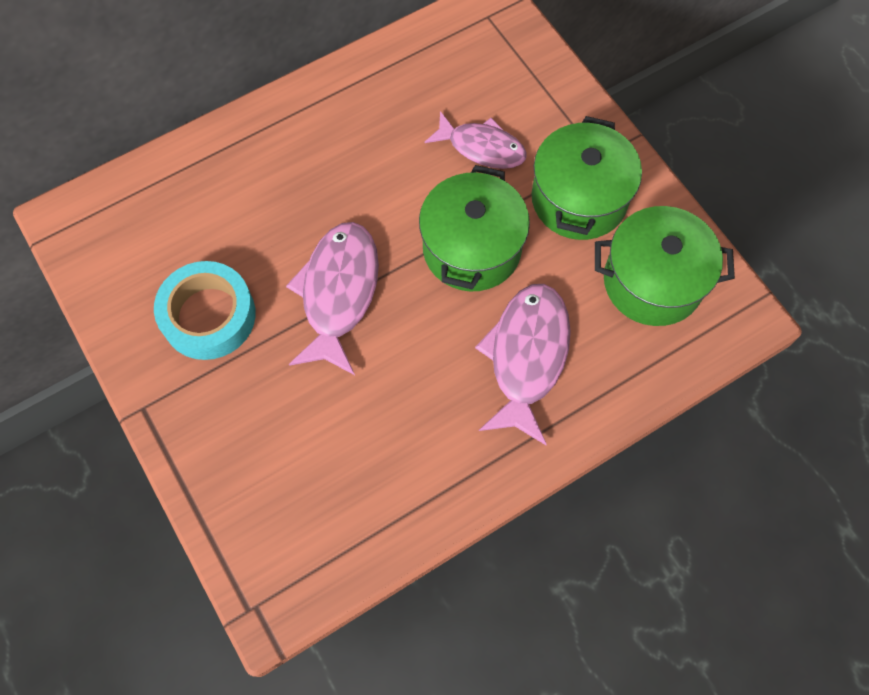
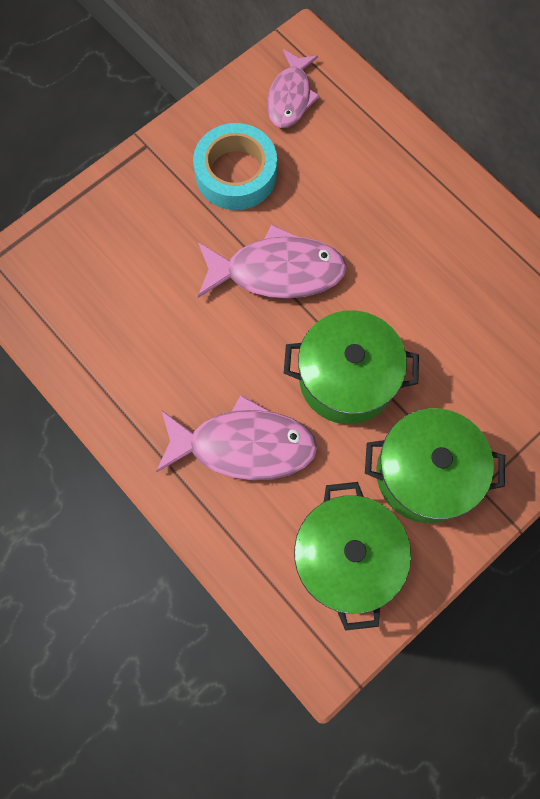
camera: 80 degrees right, 5 degrees up
pink fish [425,111,527,169] -> pink fish moved to [267,49,320,128]

